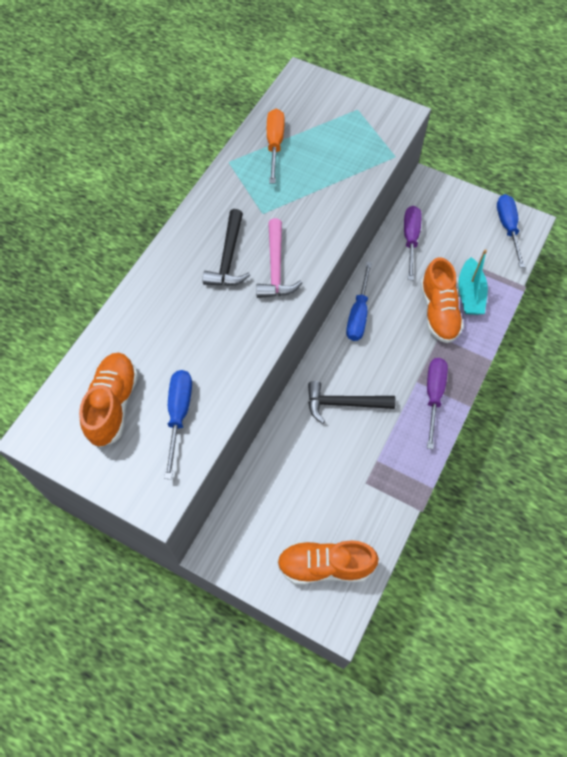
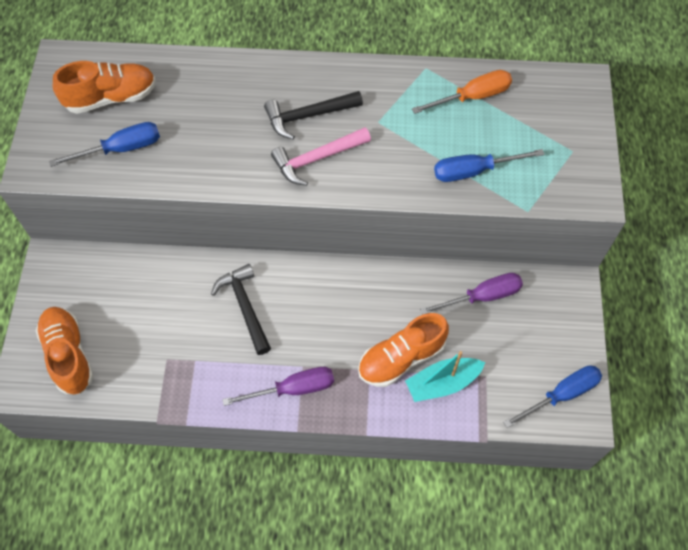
camera: 65 degrees right, 0 degrees up
blue screwdriver [346,262,372,341] -> blue screwdriver moved to [434,149,545,182]

